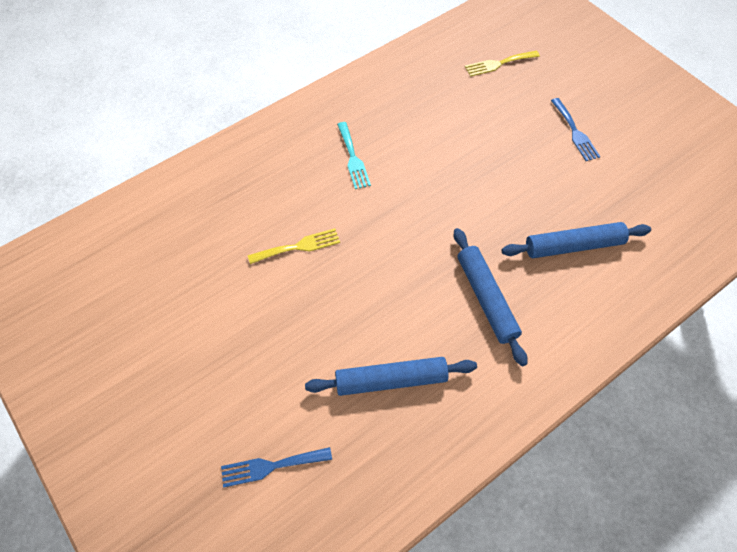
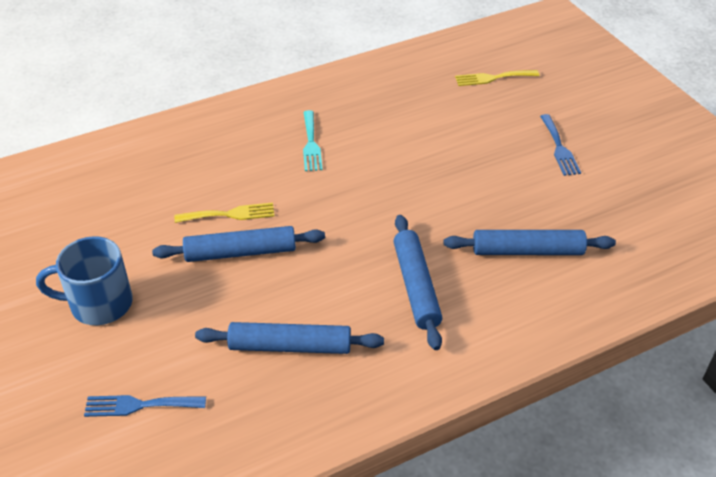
camera: 10 degrees right, 15 degrees down
none -> blue mug [36,236,133,325]
none -> blue rolling pin [152,226,325,262]

